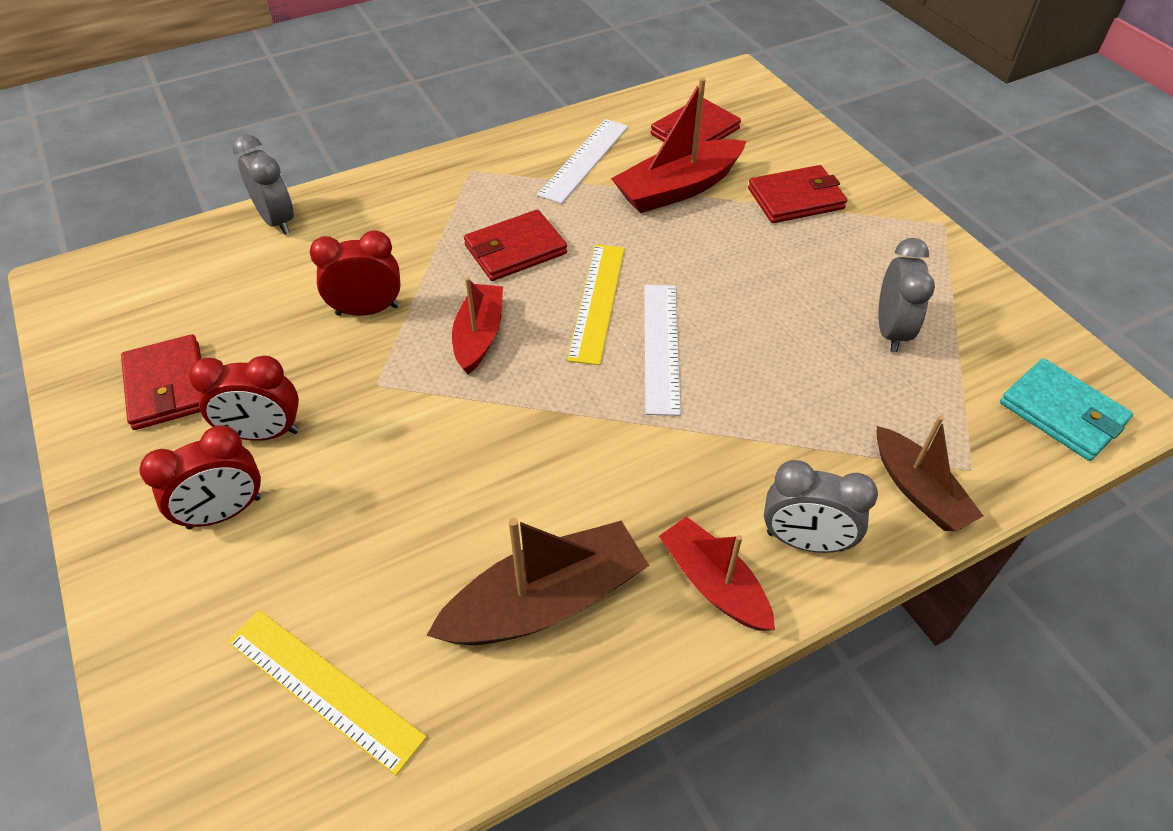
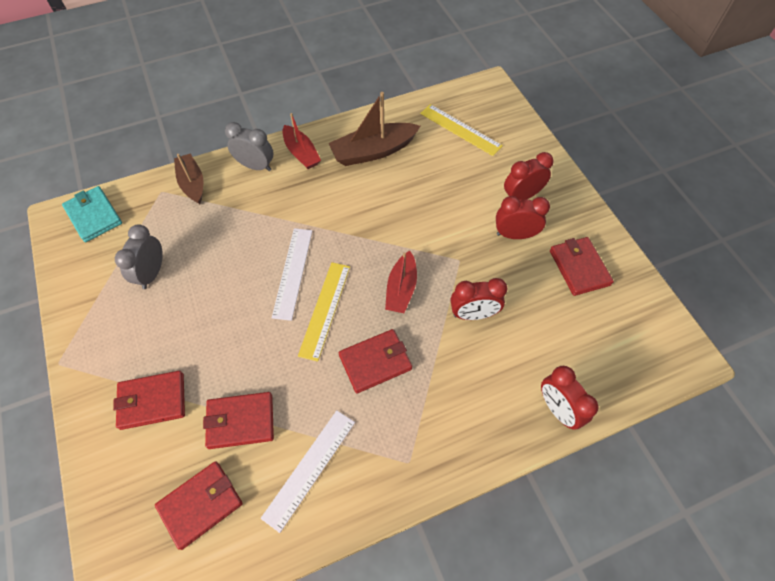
camera: 175 degrees left, 10 degrees up
grey clock [232,134,294,235] -> red clock [541,366,599,429]
red boat [611,78,746,213] -> red wallet [203,392,274,449]

